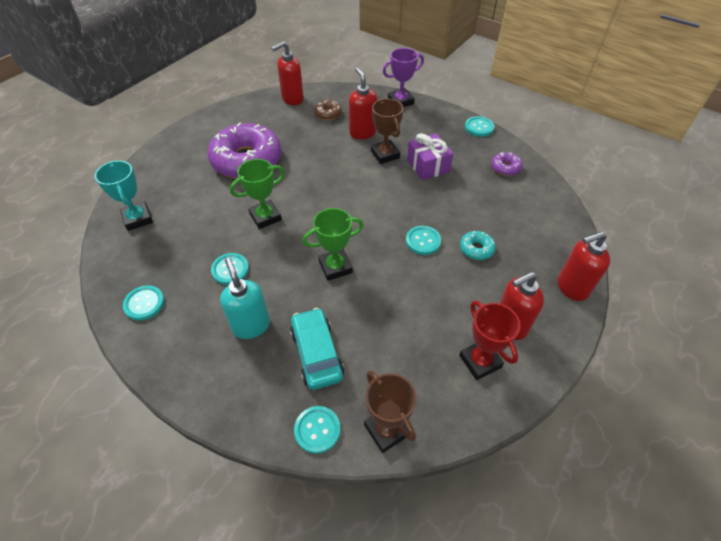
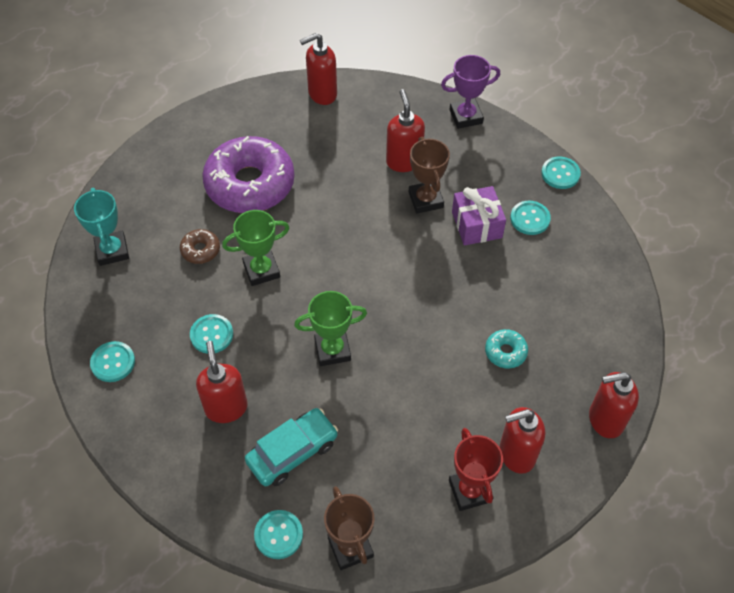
camera: 10 degrees right, 5 degrees up
turquoise soap dispenser [220,257,270,339] -> red soap dispenser [196,341,248,423]
turquoise car [290,308,344,390] -> turquoise car turned 60 degrees clockwise [245,408,338,486]
brown donut [314,99,342,120] -> brown donut moved to [180,229,220,264]
turquoise button [406,226,441,255] -> turquoise button moved to [510,201,551,235]
purple donut [491,152,523,176] -> none

